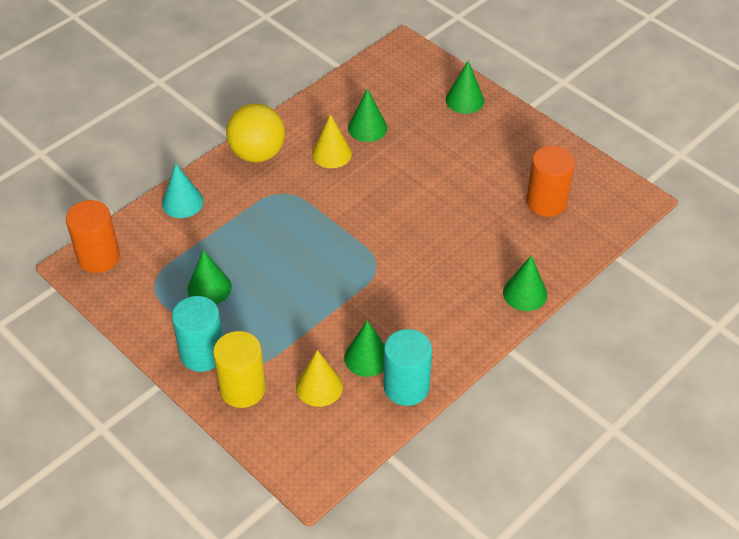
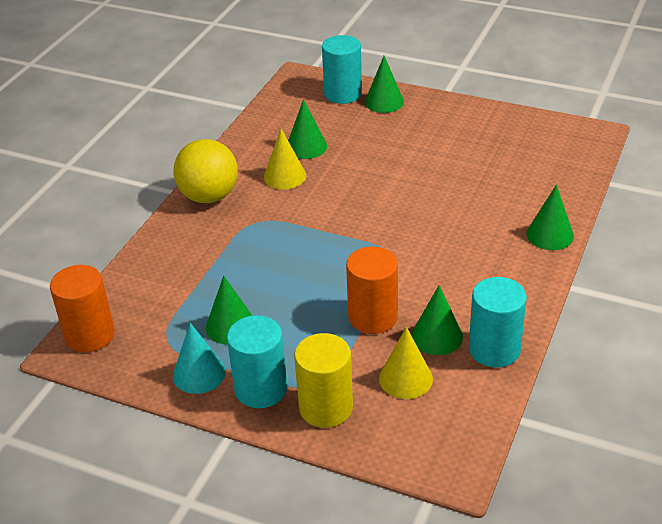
camera: 20 degrees left, 10 degrees down
turquoise cone [162,164,204,218] -> turquoise cone moved to [173,323,226,394]
orange cylinder [526,146,575,217] -> orange cylinder moved to [346,246,398,334]
none -> turquoise cylinder [322,35,362,104]

